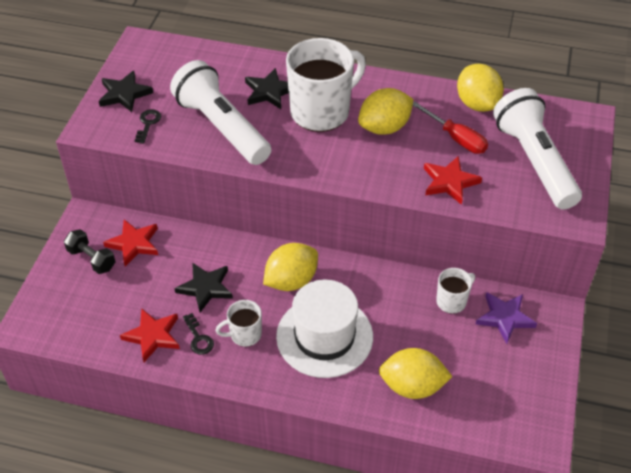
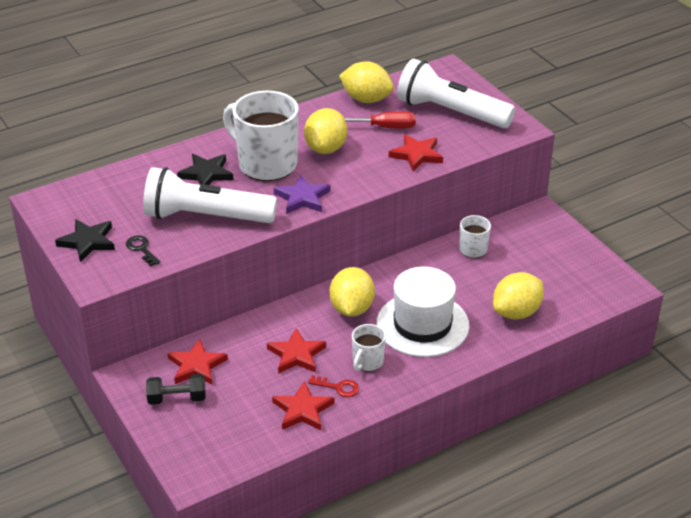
camera: 45 degrees left, 10 degrees down
black star [174,263,233,312] -> red star [267,328,326,374]
black key [183,313,214,355] -> red key [308,375,359,397]
white mug [286,38,366,132] -> white mug turned 60 degrees counterclockwise [223,91,299,181]
purple star [476,292,537,344] -> purple star moved to [274,175,330,214]

